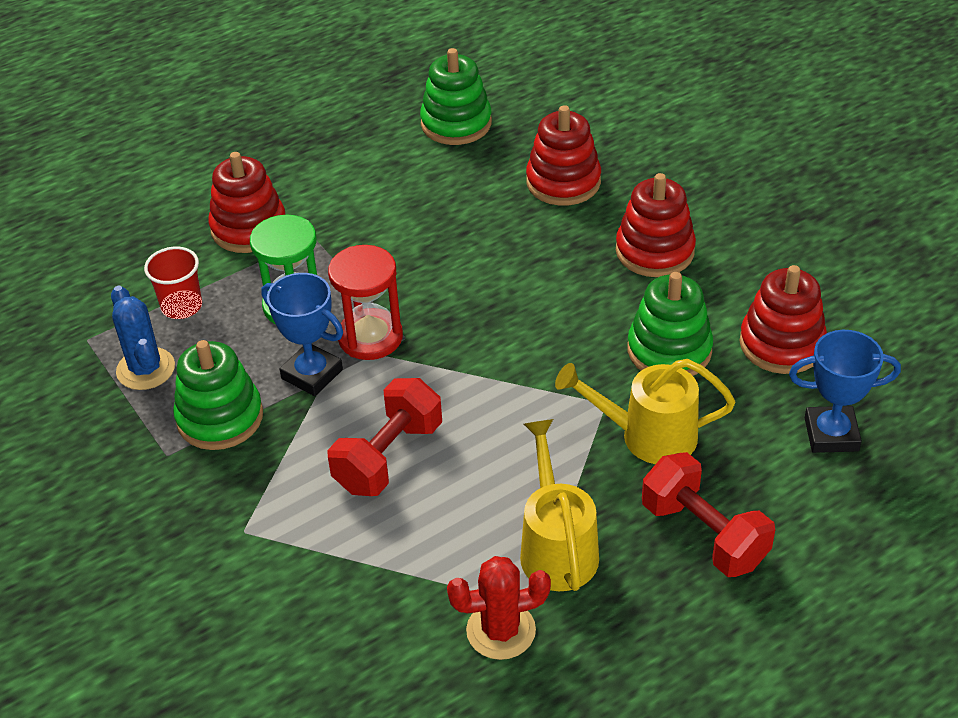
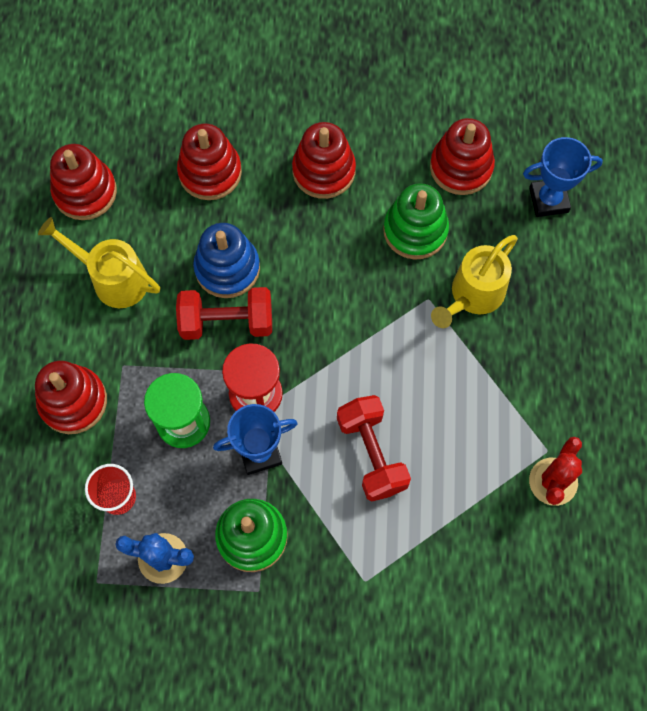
camera: 55 degrees left, 25 degrees up
green stacking toy [420,48,492,145] -> red stacking toy [50,144,117,220]
yellow watering can [520,419,599,591] -> yellow watering can moved to [38,217,160,308]
red dumbbell [642,452,775,577] -> red dumbbell moved to [176,287,272,340]
blue trophy [789,330,901,453] -> blue trophy turned 45 degrees clockwise [523,137,603,217]
none -> blue stacking toy [193,223,260,298]

